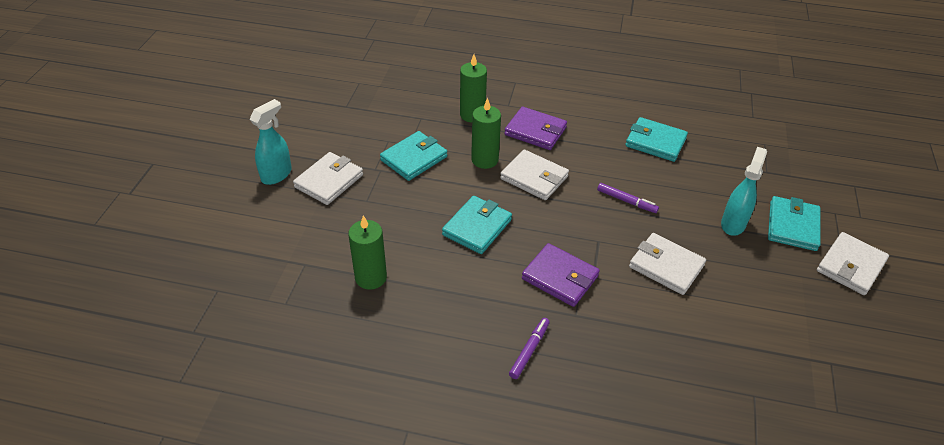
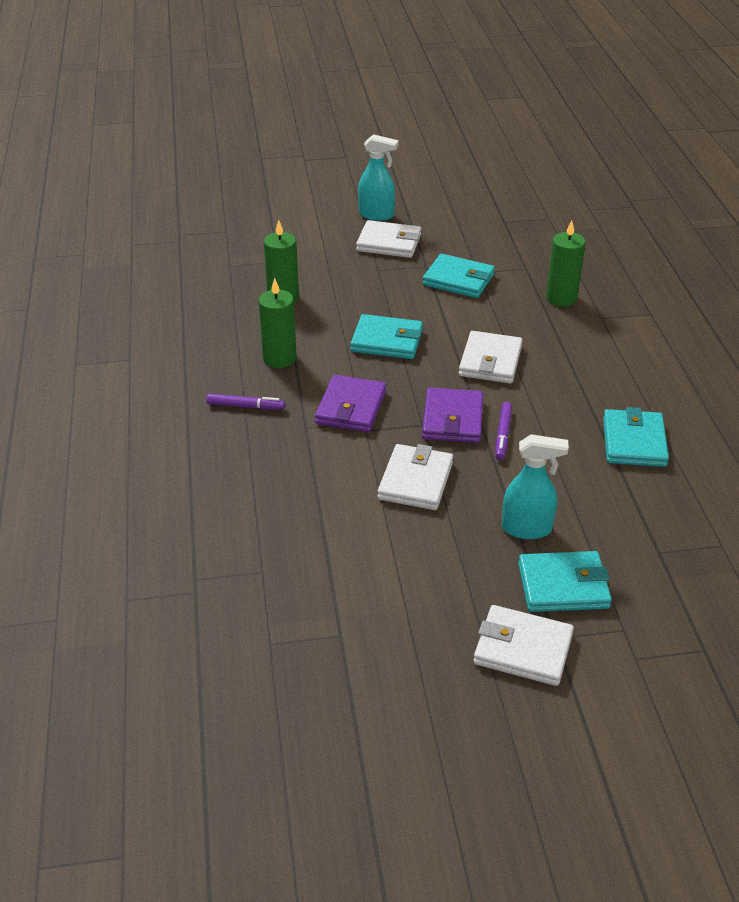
camera: 70 degrees right, 5 degrees down
green candle [471,98,501,169] -> green candle moved to [259,278,297,368]
purple wallet [504,107,567,150] -> purple wallet moved to [422,387,483,443]

